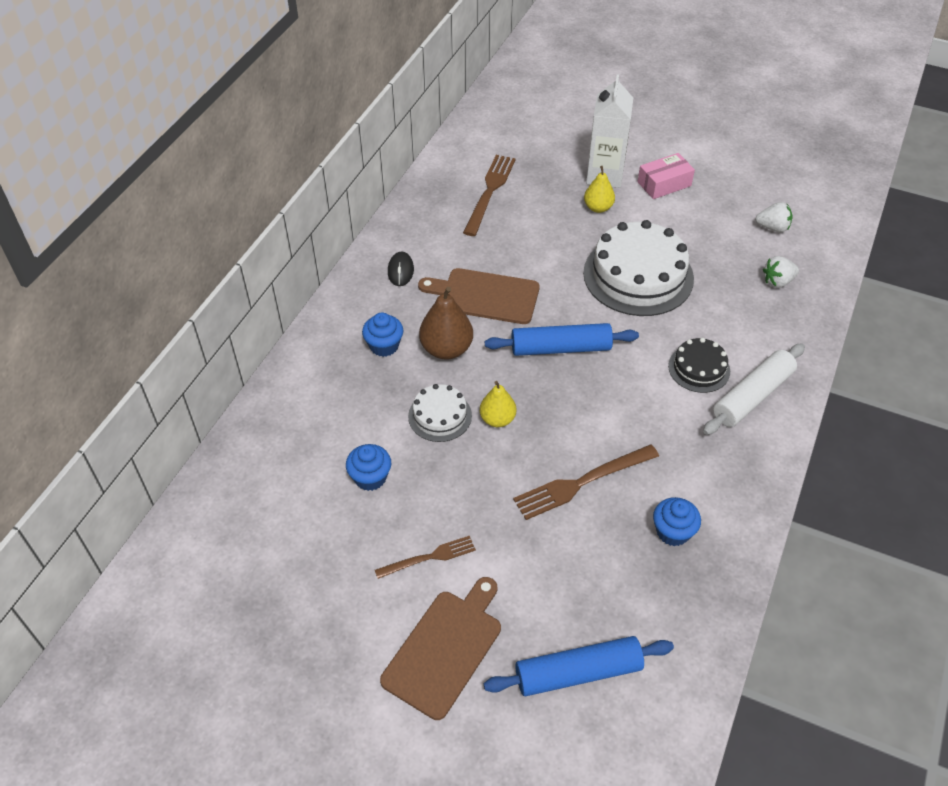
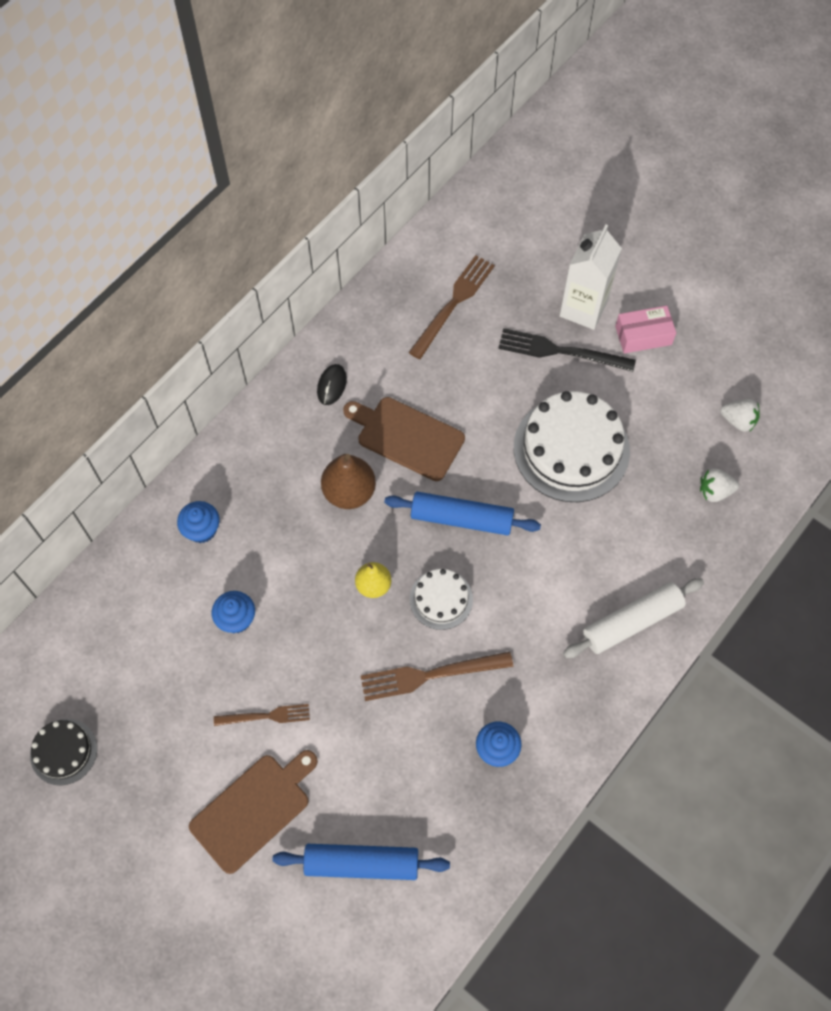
camera: 15 degrees right, 15 degrees up
blue cupcake [362,313,403,357] -> blue cupcake moved to [177,501,220,543]
white cake [408,384,472,442] -> white cake moved to [410,569,473,630]
yellow pear [584,166,615,213] -> black fork [498,328,636,372]
black cake [668,338,730,393] -> black cake moved to [30,719,97,785]

